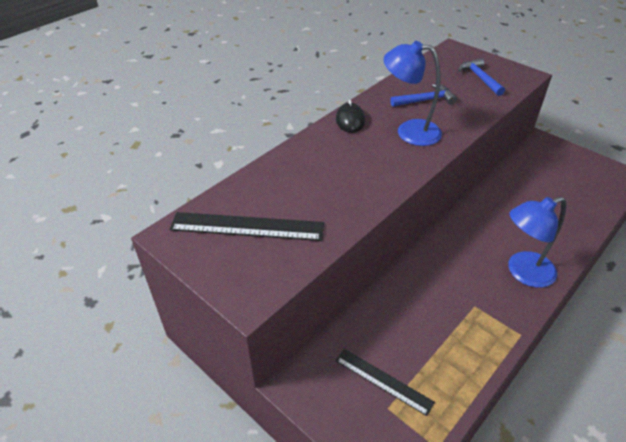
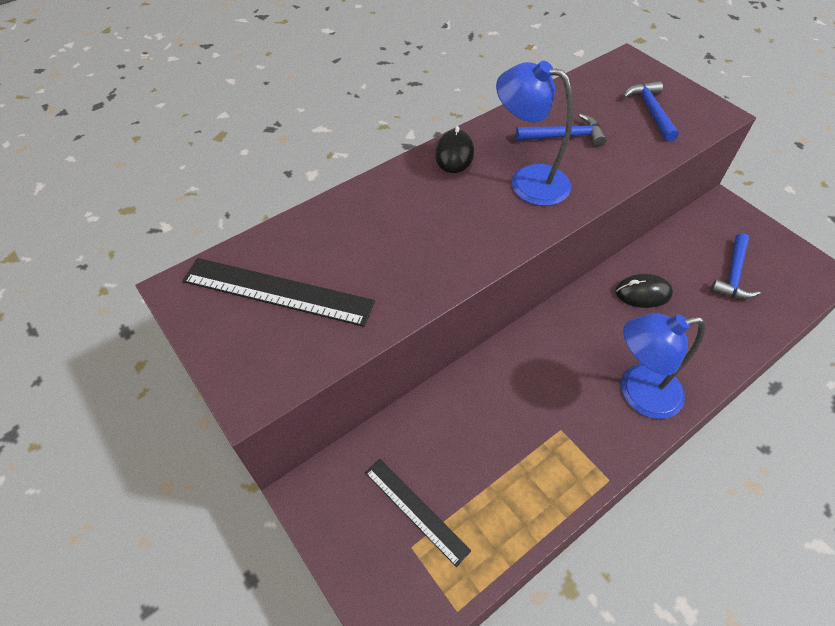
camera: 10 degrees right, 10 degrees up
none -> black mouse [615,274,673,308]
none -> blue hammer [711,233,761,300]

